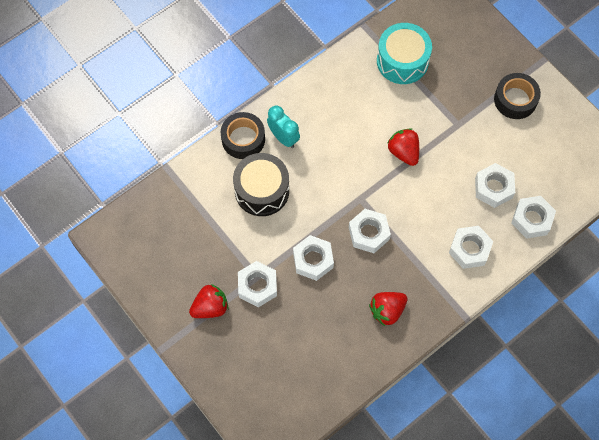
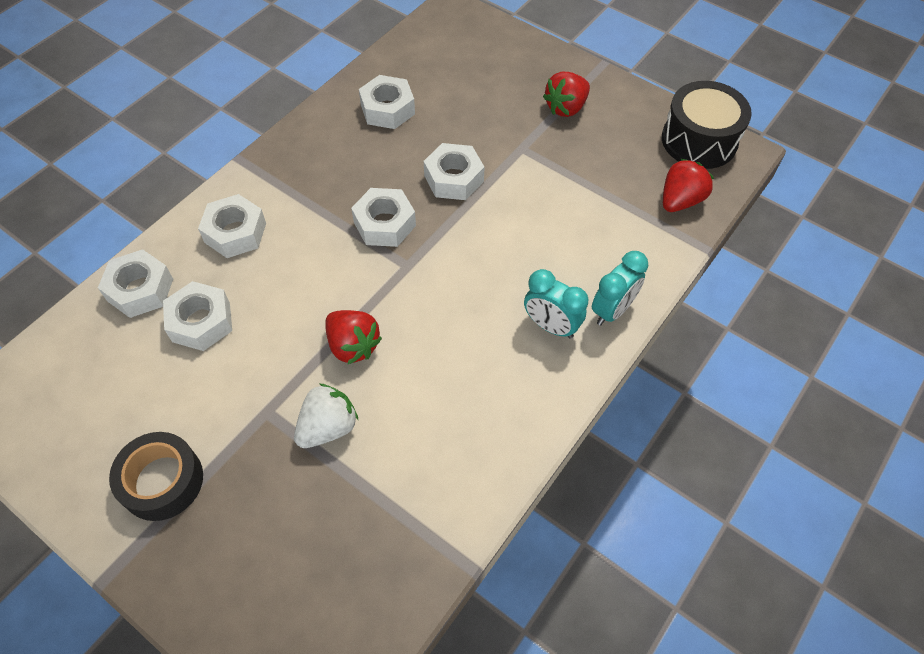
camera: 165 degrees right, 10 degrees down
black tape [221,112,265,159] -> turquoise clock [592,251,648,326]
black drum [233,153,289,216] -> black drum moved to [662,81,752,169]
white nut [238,261,277,307] -> white nut moved to [359,75,415,129]
red strawberry [369,292,407,326] -> red strawberry moved to [663,159,714,212]
turquoise drum [377,23,432,84] -> none
none -> white strawberry [294,383,358,448]

